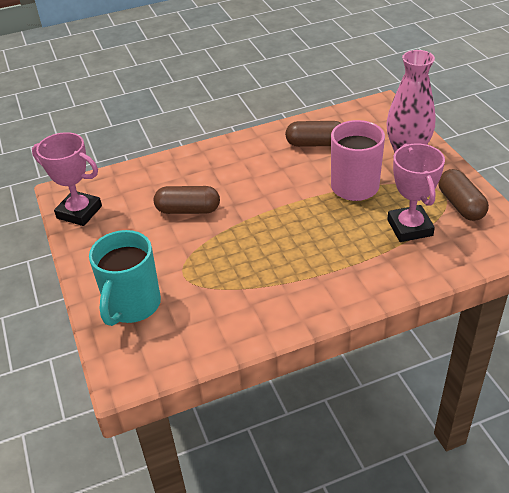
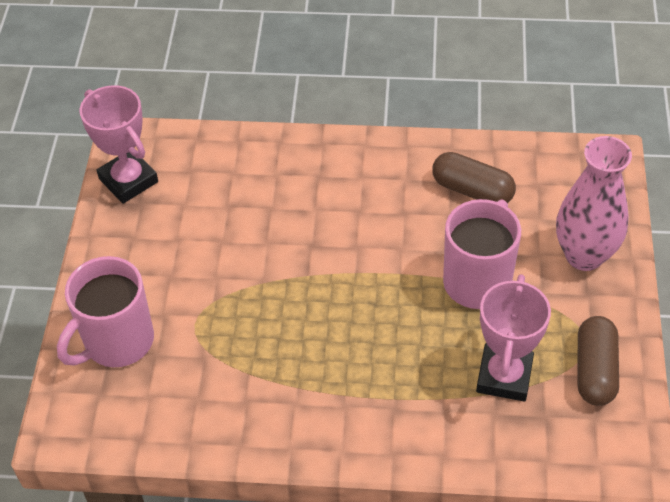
camera: 25 degrees right, 10 degrees up
turquoise mug [89,230,161,326] -> pink mug [57,256,154,367]
brown capsule [154,186,220,214] -> none

